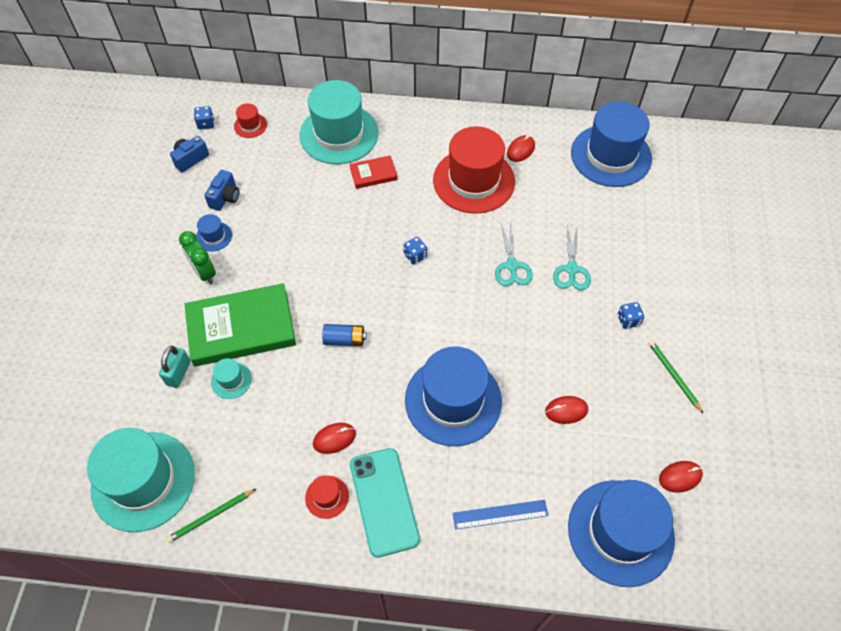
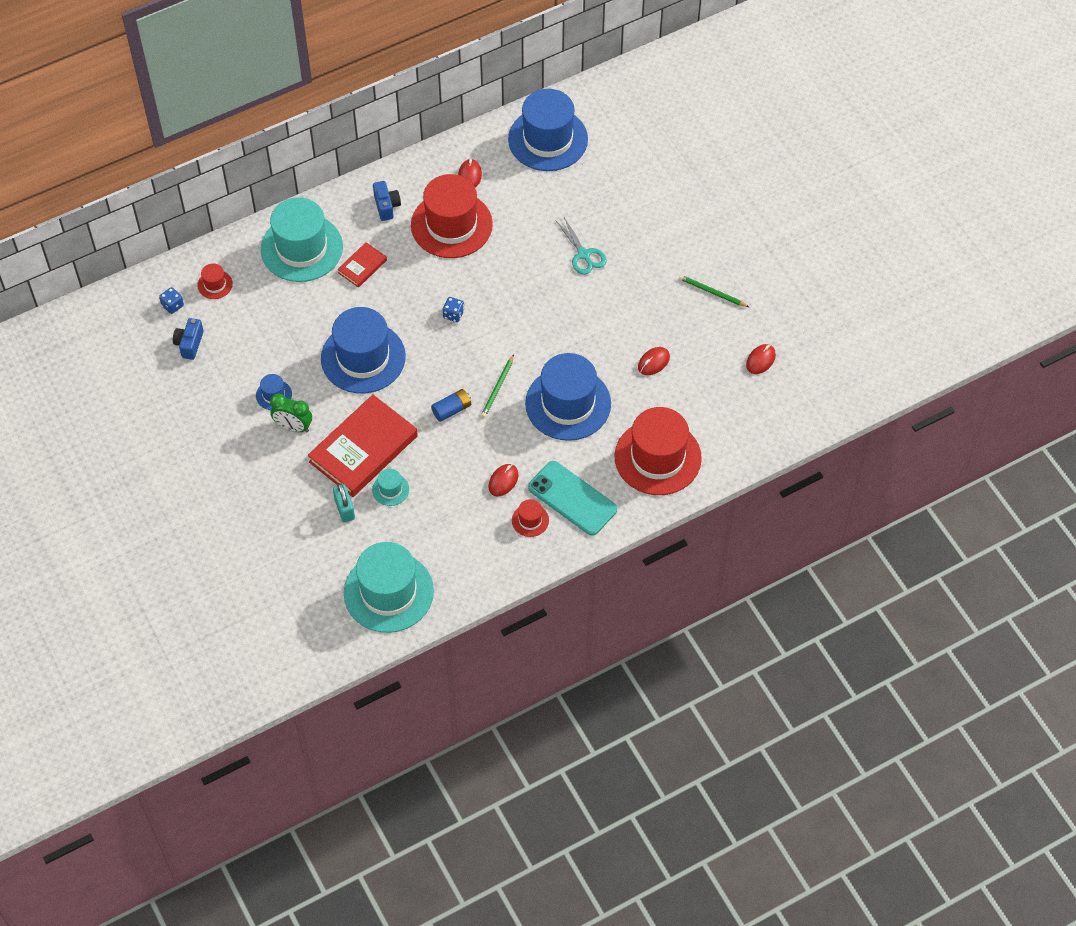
camera: 35 degrees left, 0 degrees up
green pencil [166,488,257,543] -> green pencil moved to [481,354,514,418]
green book [185,283,296,366] -> red book [308,395,418,497]
blue camera [204,170,239,211] -> blue camera moved to [373,181,401,221]
blue ruler [453,500,549,529] -> red hat [615,407,702,495]
turquoise scissors [495,223,533,286] -> none
blue hat [568,480,675,587] -> blue hat moved to [321,307,406,394]
blue dice [618,302,644,329] -> none

